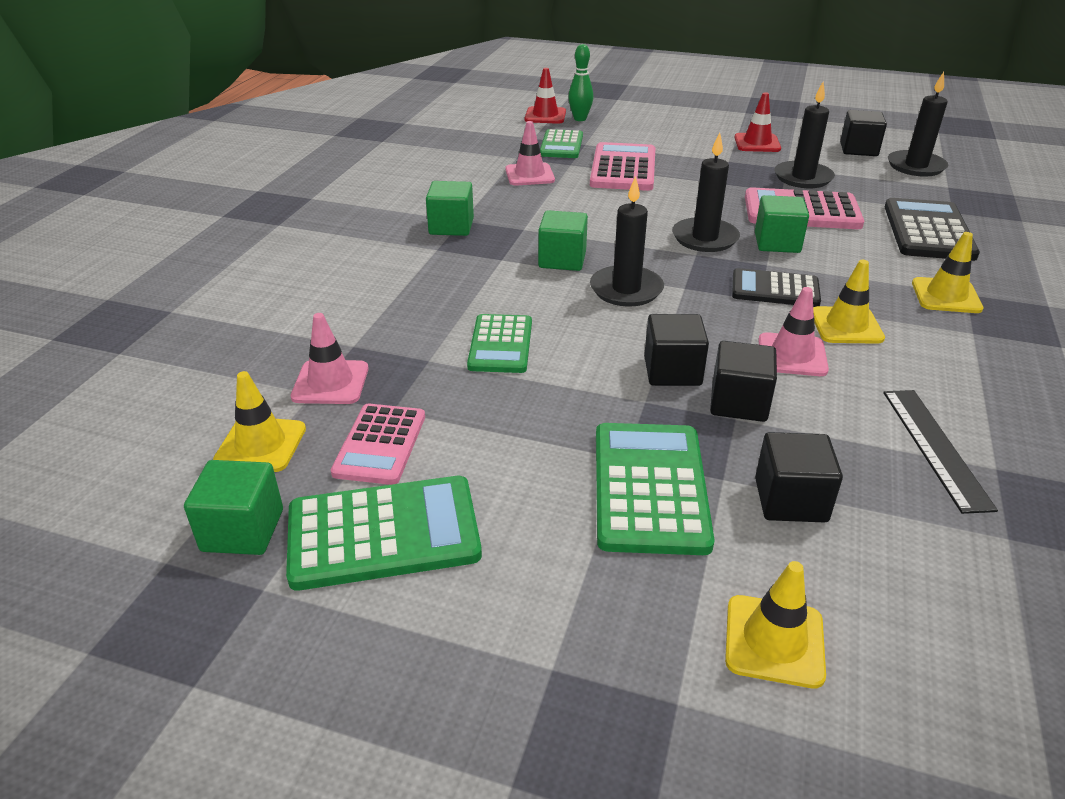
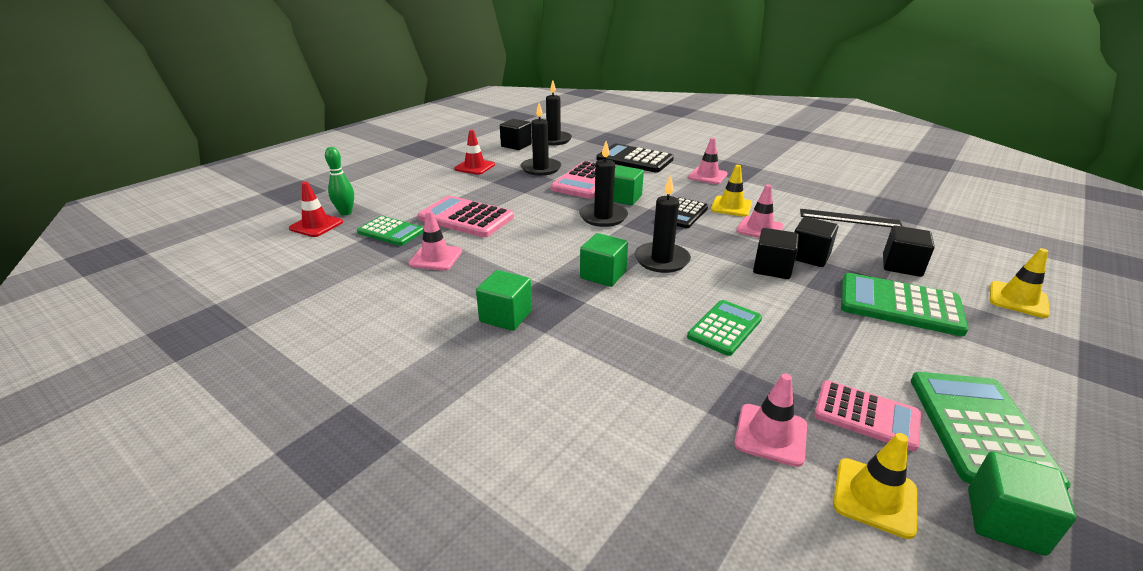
camera: 70 degrees left, 5 degrees down
green calculator [467,314,532,373] -> green calculator turned 75 degrees counterclockwise [687,300,762,356]
yellow traffic cone [912,232,983,313] -> pink traffic cone [688,138,728,184]

